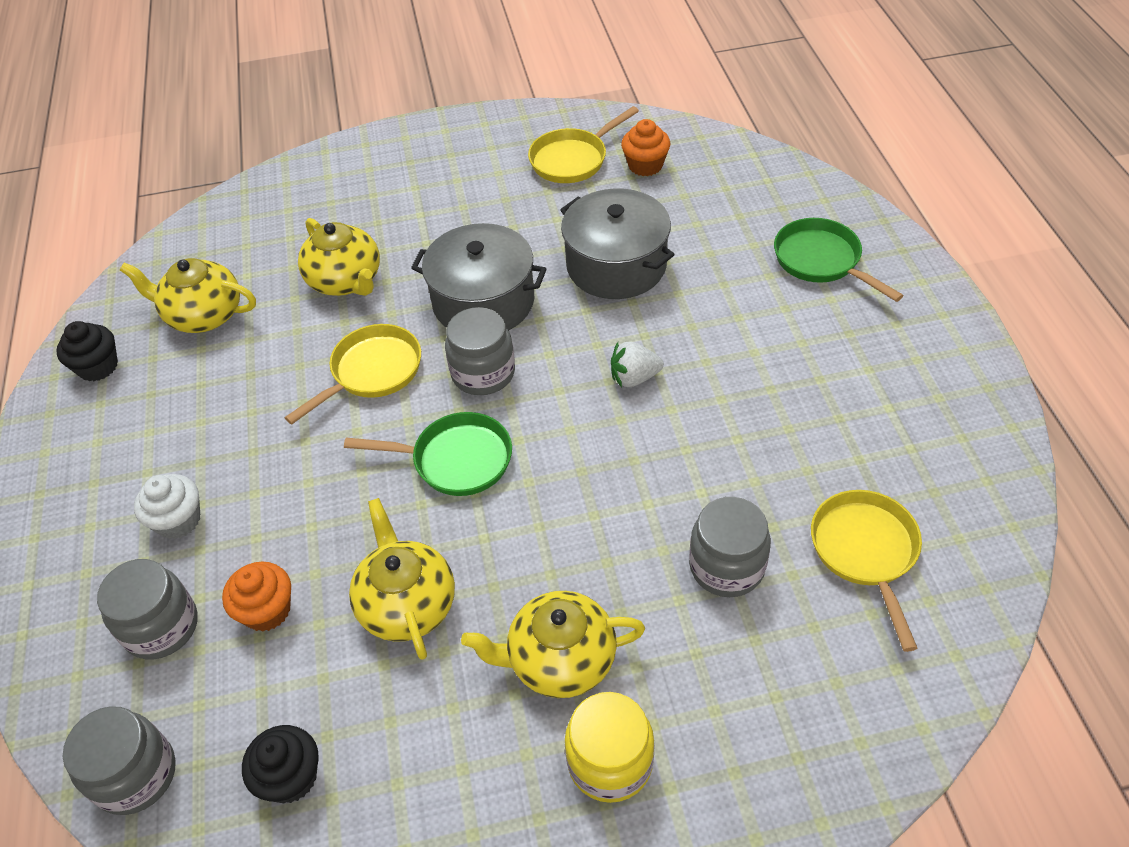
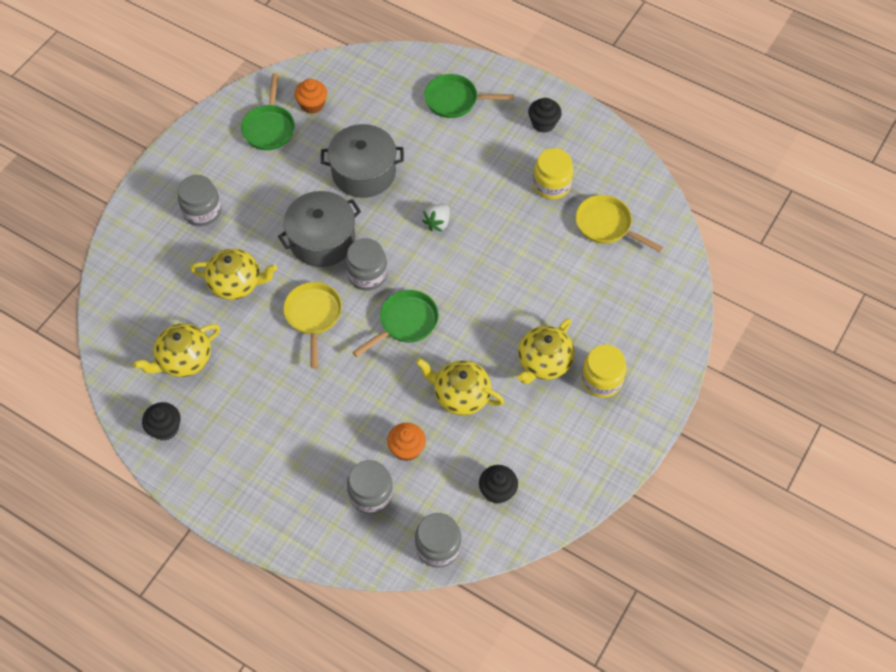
camera: 50 degrees left, 10 degrees up
white cupcake [134,474,200,539] -> none
yellow pan [528,106,639,183] -> green pan [241,73,295,150]
grey jar [689,497,771,597] -> grey jar moved to [178,175,221,226]
none -> black cupcake [528,98,562,133]
none -> yellow jar [533,148,574,199]

